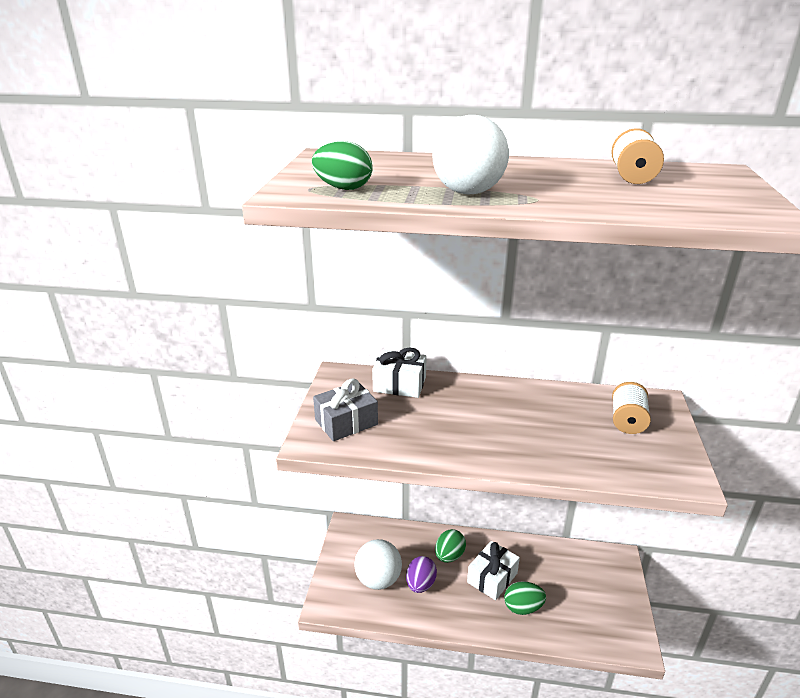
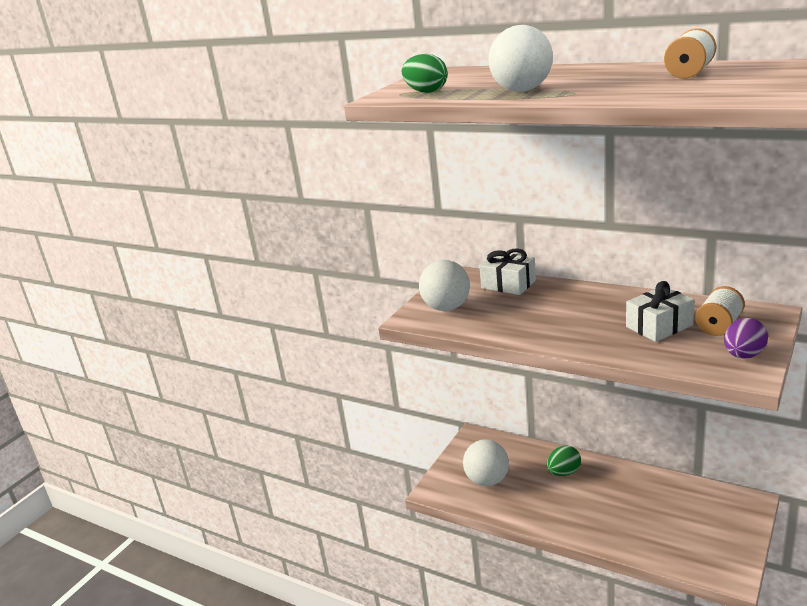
camera: 25 degrees right, 5 degrees down
grey gift [313,378,378,441] -> white ball [419,260,470,311]
purple egg [406,556,437,593] -> purple egg moved to [724,318,768,359]
white gift [467,541,520,600] -> white gift moved to [626,281,694,342]
green egg [504,581,546,615] -> none

